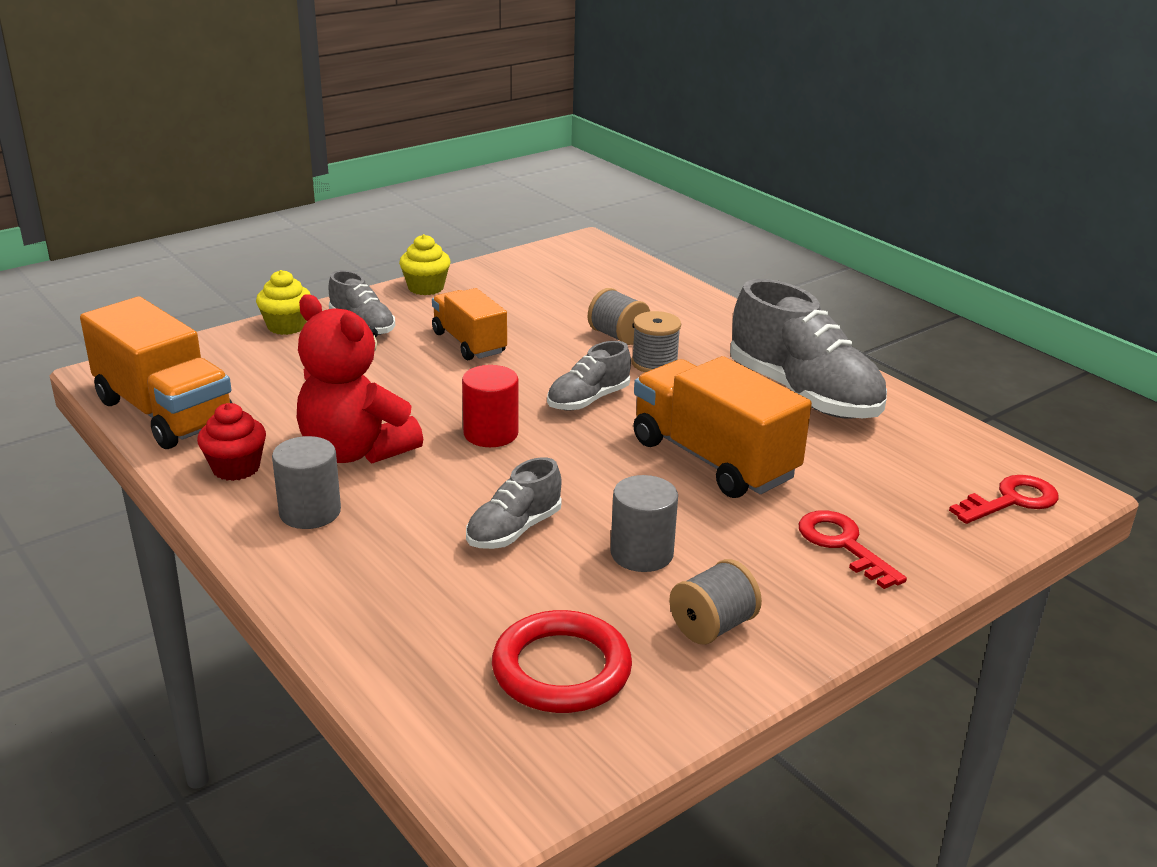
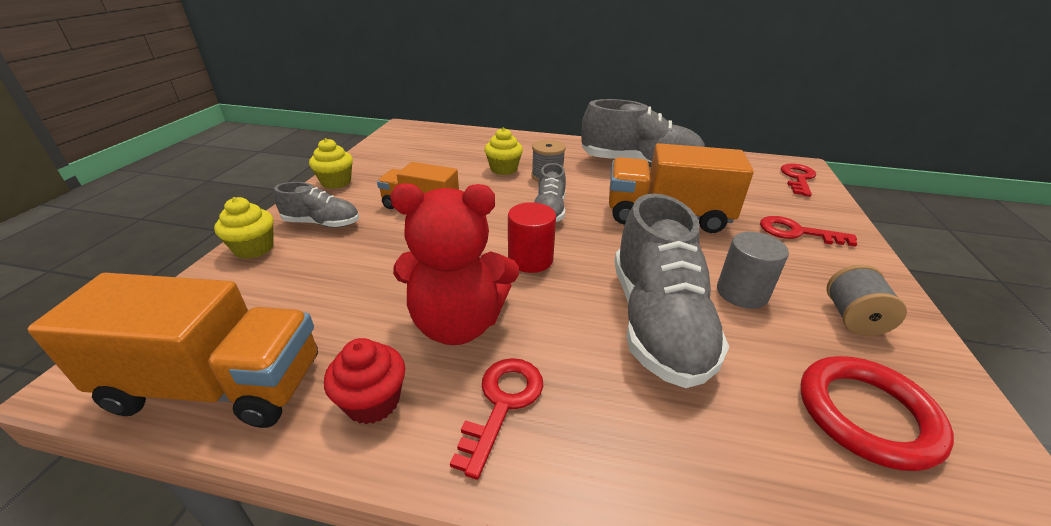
camera: 40 degrees left, 5 degrees up
grey cylinder [272,436,341,529] -> red key [450,358,543,480]
grey shoe [466,457,562,549] -> grey shoe [614,193,729,388], size x1.90
grey spool [588,288,650,345] -> yellow cupcake [484,128,523,175]

